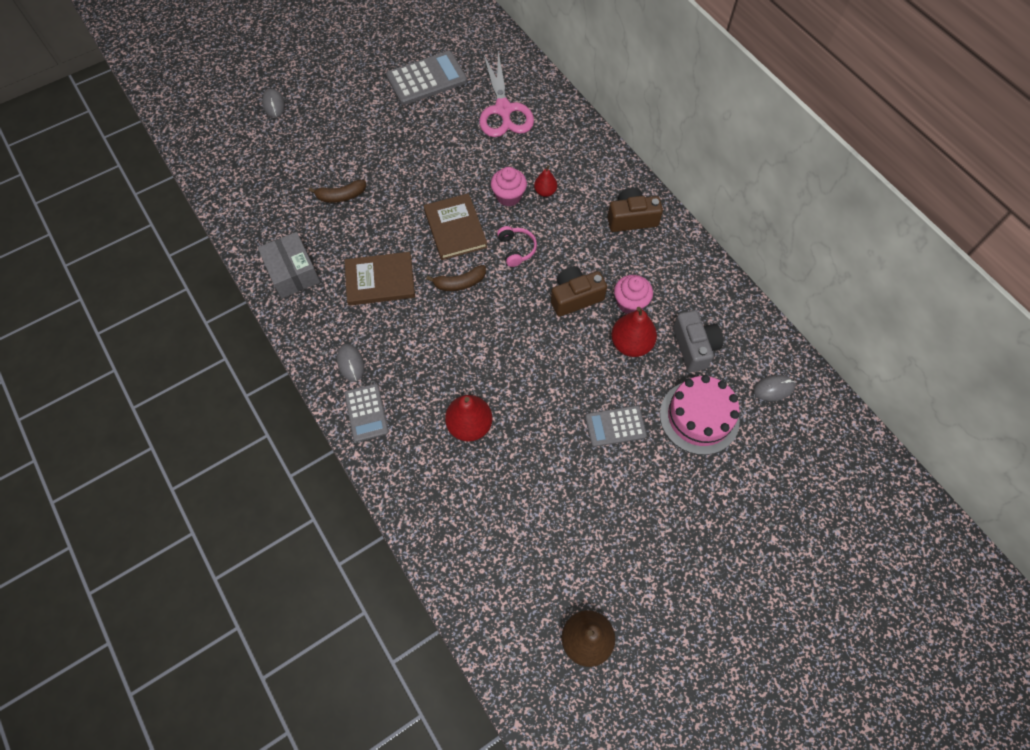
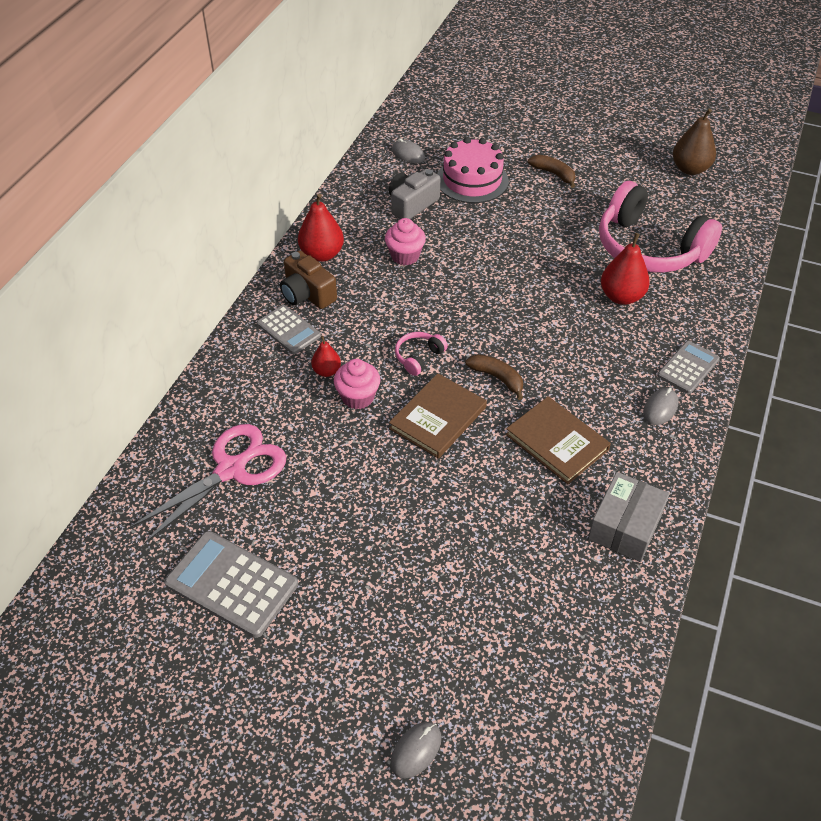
camera: 125 degrees left, 15 degrees down
brown banana [309,180,366,203] -> brown banana moved to [528,155,576,188]
brown camera [551,266,607,317] -> none
grey calculator [585,405,647,447] -> grey calculator moved to [257,305,321,354]
red pear [611,307,657,357] -> red pear moved to [298,193,344,262]
none -> pink headphones [599,181,722,273]

